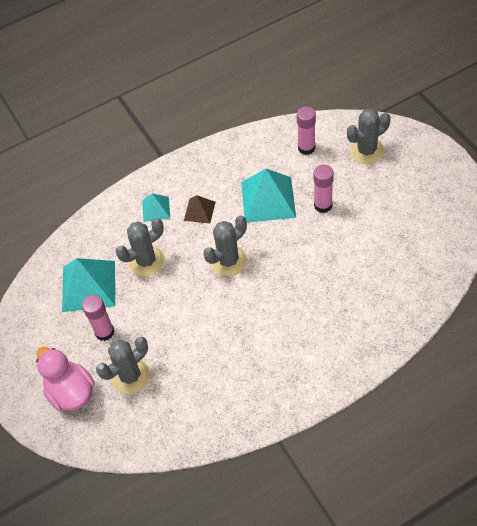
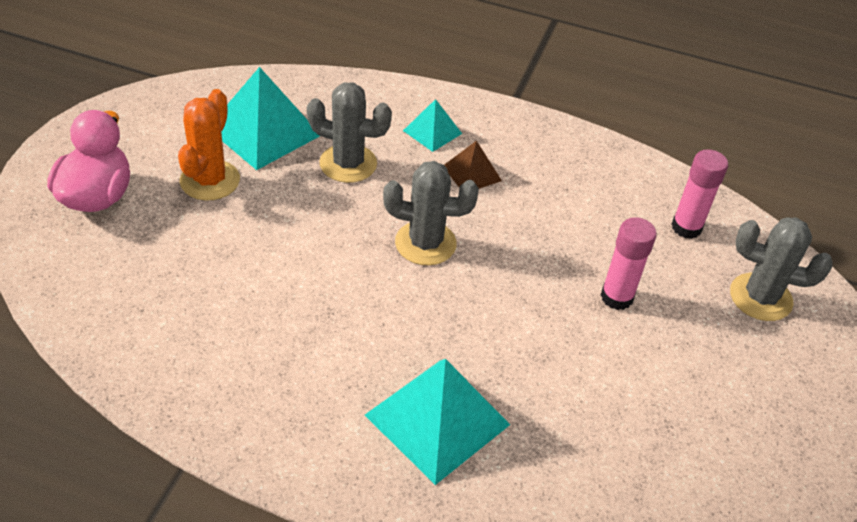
camera: 40 degrees right, 10 degrees down
pink glue stick [82,295,114,341] -> orange cactus [178,89,240,200]
grey cactus [96,337,150,394] -> none
turquoise pyramid [241,169,296,223] -> turquoise pyramid moved to [365,359,510,485]

